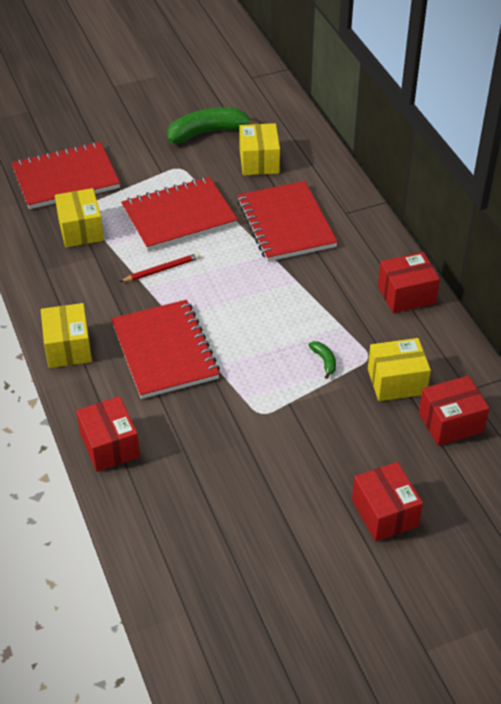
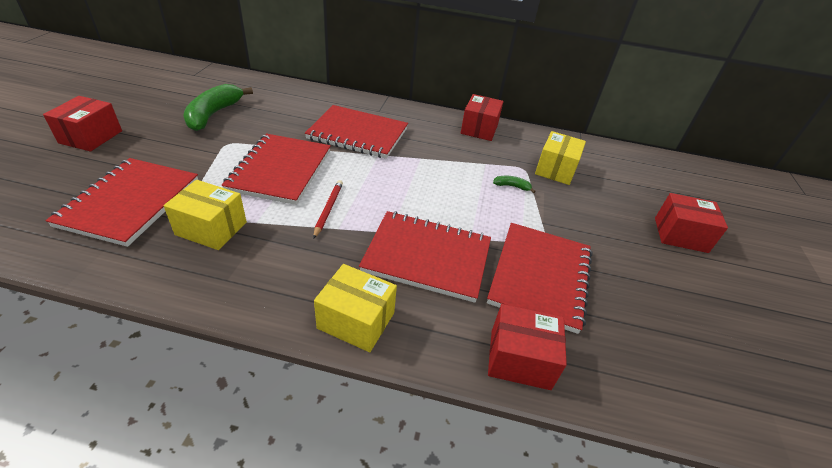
camera: 60 degrees left, 5 degrees down
yellow box [239,123,280,175] -> none
red box [419,376,490,446] -> red box moved to [43,96,122,151]
none -> red notebook [487,223,592,334]

